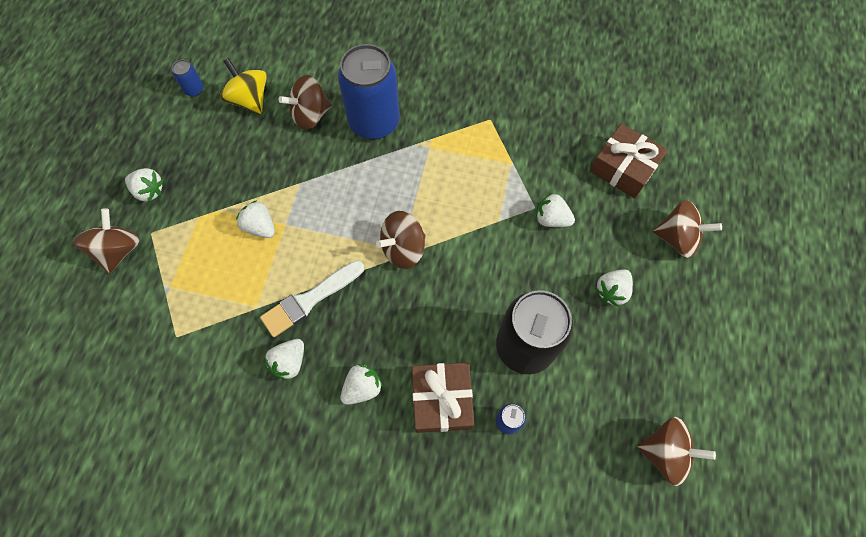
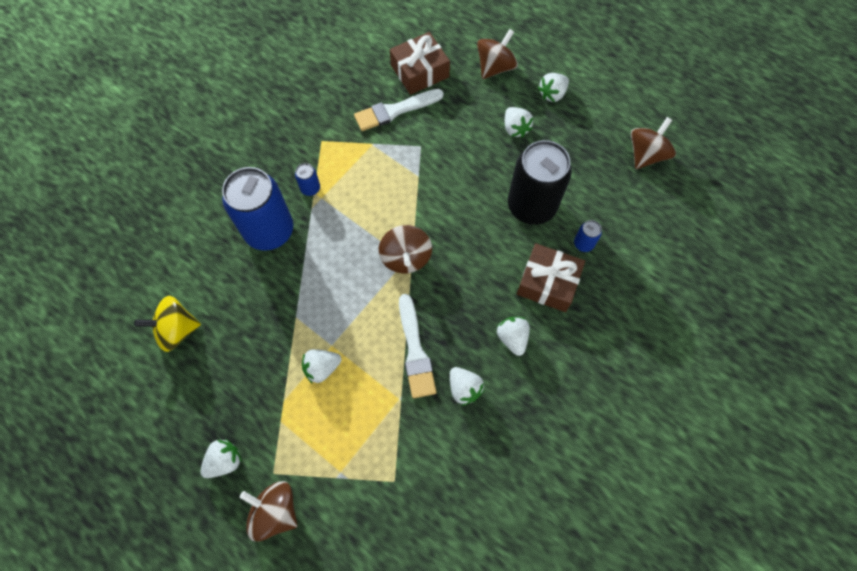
camera: 65 degrees left, 0 degrees up
blue can [172,60,204,97] -> blue can moved to [295,163,320,196]
brown spinning top [279,75,332,130] -> none
white strawberry [536,193,575,227] -> white strawberry moved to [538,73,569,102]
none -> white brush [354,89,444,131]

